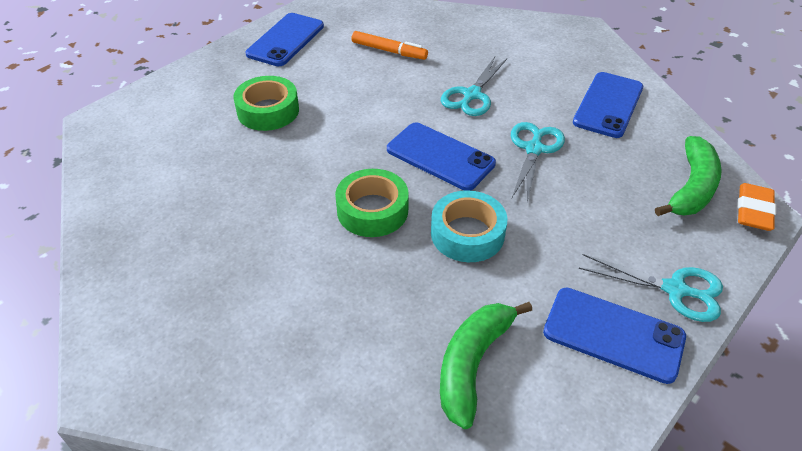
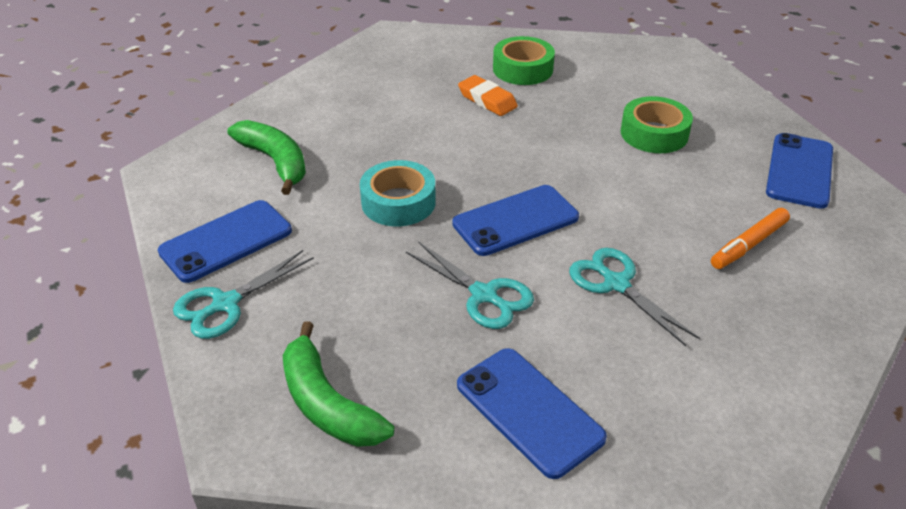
camera: 115 degrees right, 5 degrees down
blue phone [246,13,324,66] -> blue phone turned 60 degrees clockwise [766,133,833,209]
green tape [335,169,409,237] -> green tape moved to [493,36,555,85]
orange eraser [737,183,776,231] -> orange eraser moved to [458,75,518,116]

